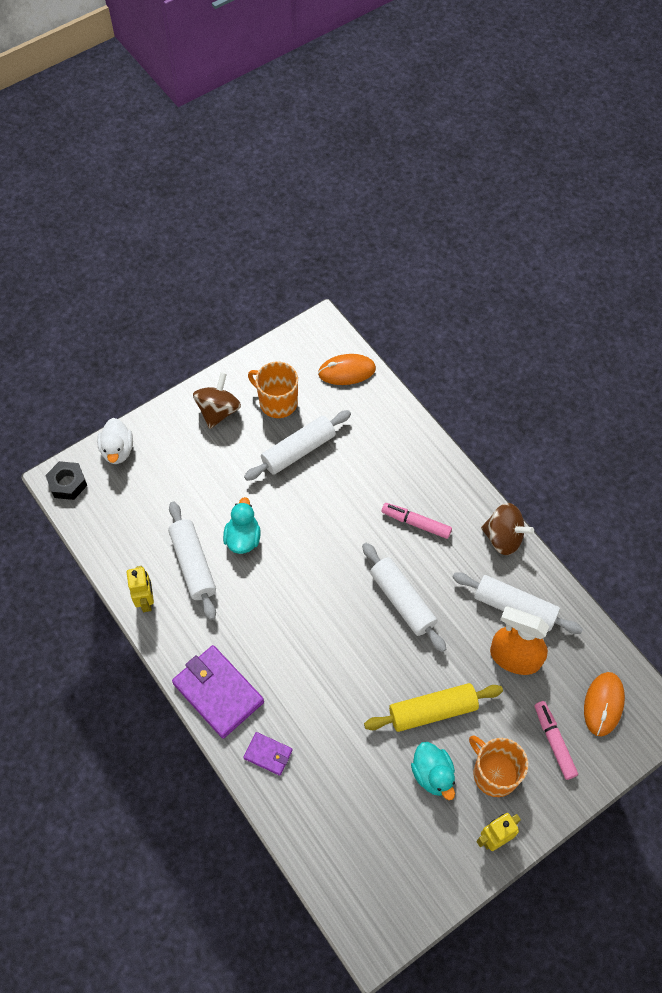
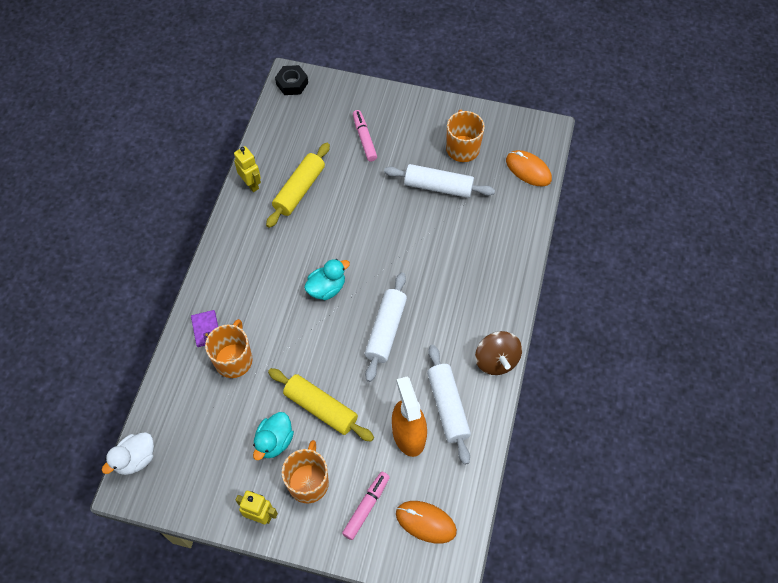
camera: 50 degrees right, 0 degrees up
white duck [97,418,133,464] -> white duck moved to [102,432,154,475]
yellow robot [127,566,154,612] -> yellow robot turned 75 degrees counterclockwise [234,146,261,192]
white rolling pin [168,502,216,620] -> yellow rolling pin [266,143,330,228]
purple wallet [172,645,264,739] -> none
brown spinning top [193,372,241,429] -> none
turquoise duck [223,497,261,554] -> turquoise duck moved to [304,259,350,300]
pink marker [382,503,452,539] -> pink marker moved to [353,110,377,162]
orange mouse [584,672,625,736] -> orange mouse turned 45 degrees clockwise [396,501,457,544]
none -> orange mug [205,319,252,378]

